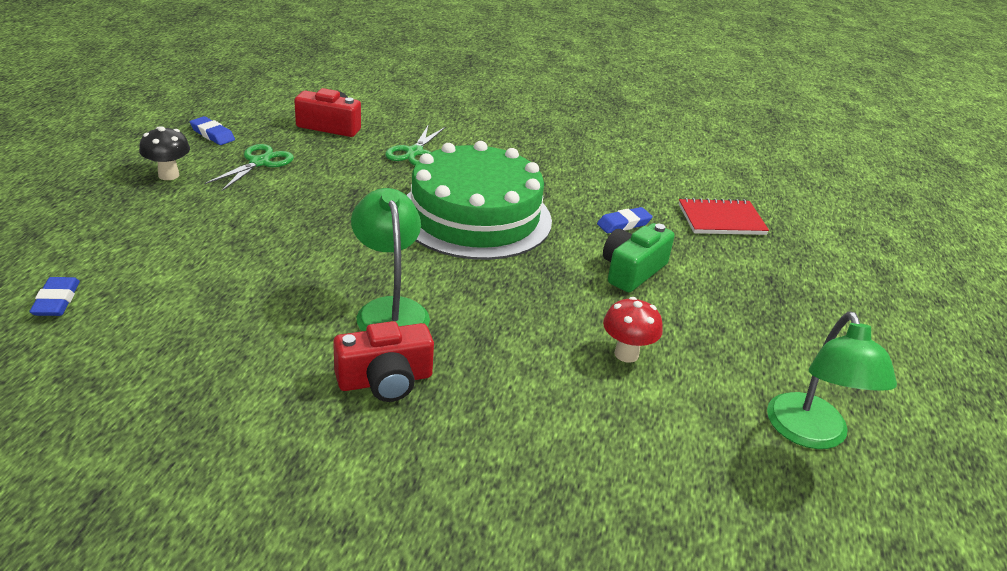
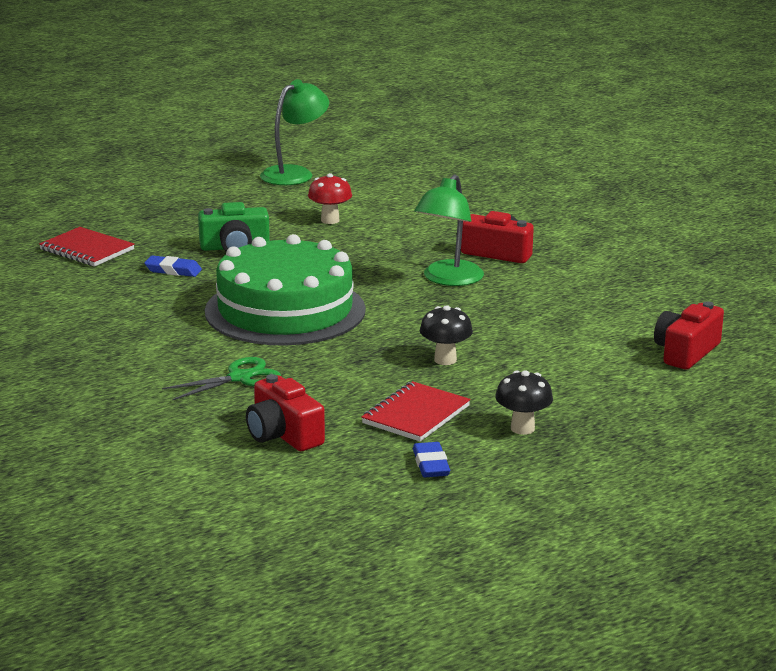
camera: 135 degrees left, 10 degrees down
blue eraser [29,277,80,316] -> red camera [654,301,724,370]
green scissors [205,144,294,192] -> red notebook [361,381,471,442]
none -> black mushroom [420,305,473,365]

